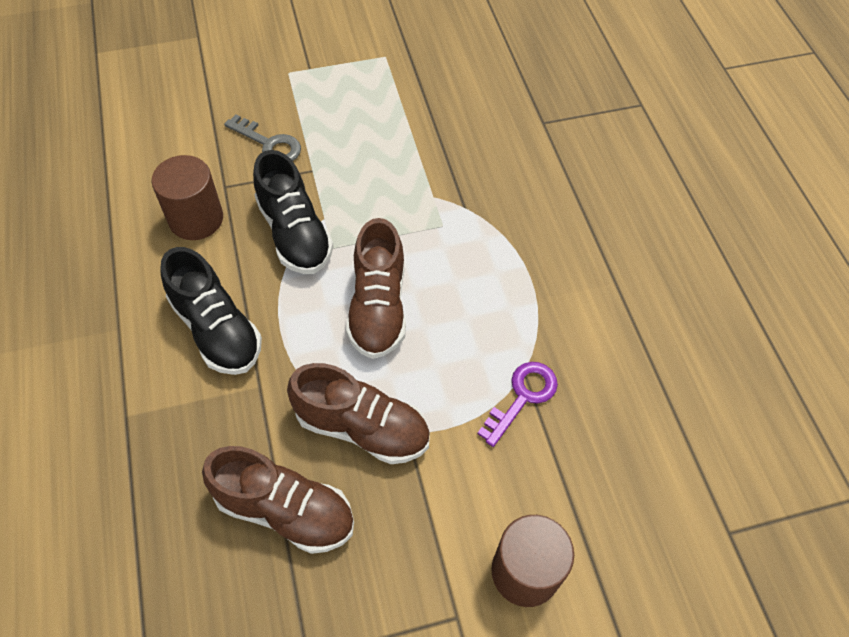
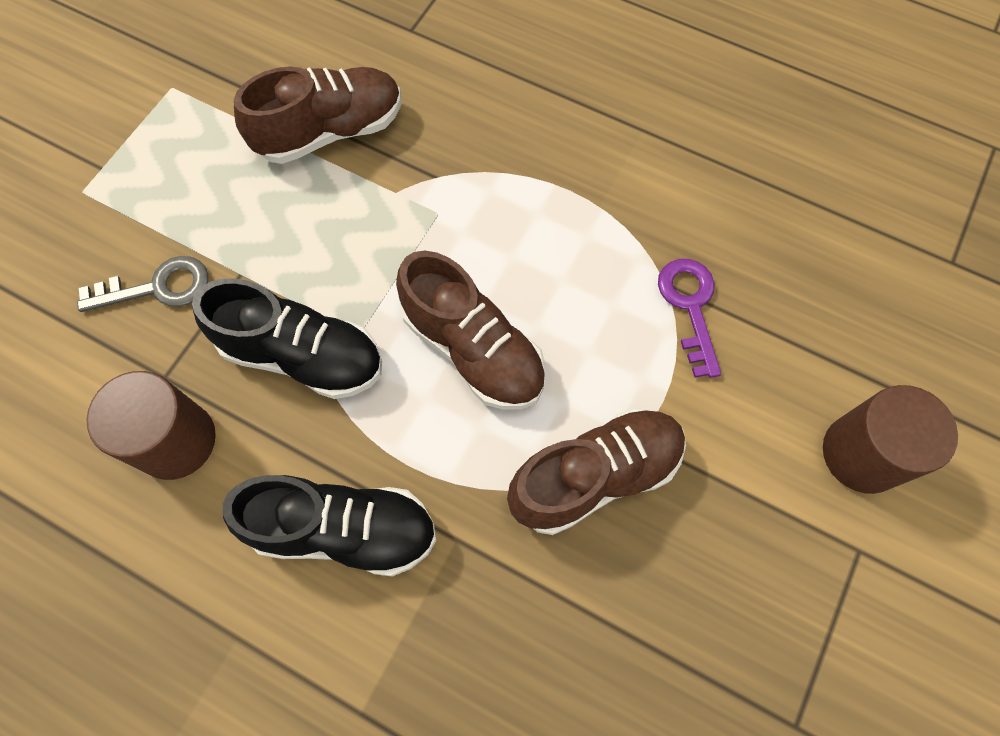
camera: 45 degrees left, 10 degrees up
brown shoe [202,446,354,554] -> brown shoe moved to [234,66,401,164]

